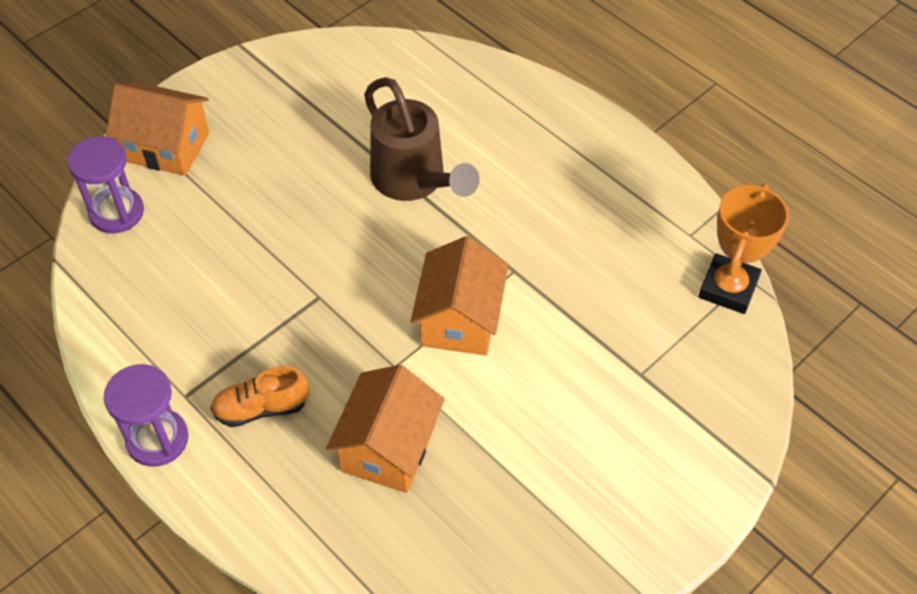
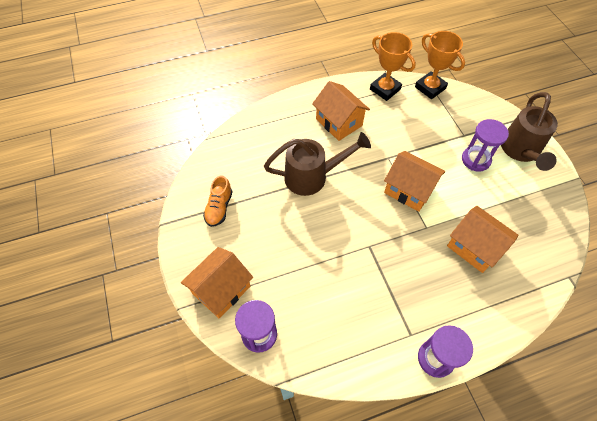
camera: 65 degrees left, 5 degrees up
orange shoe [210,366,309,427] -> orange shoe moved to [203,175,232,227]
none -> orange house [312,81,370,141]
none -> orange trophy [370,32,416,101]
none -> purple hourglass [462,119,509,172]
none -> brown watering can [501,92,558,171]

